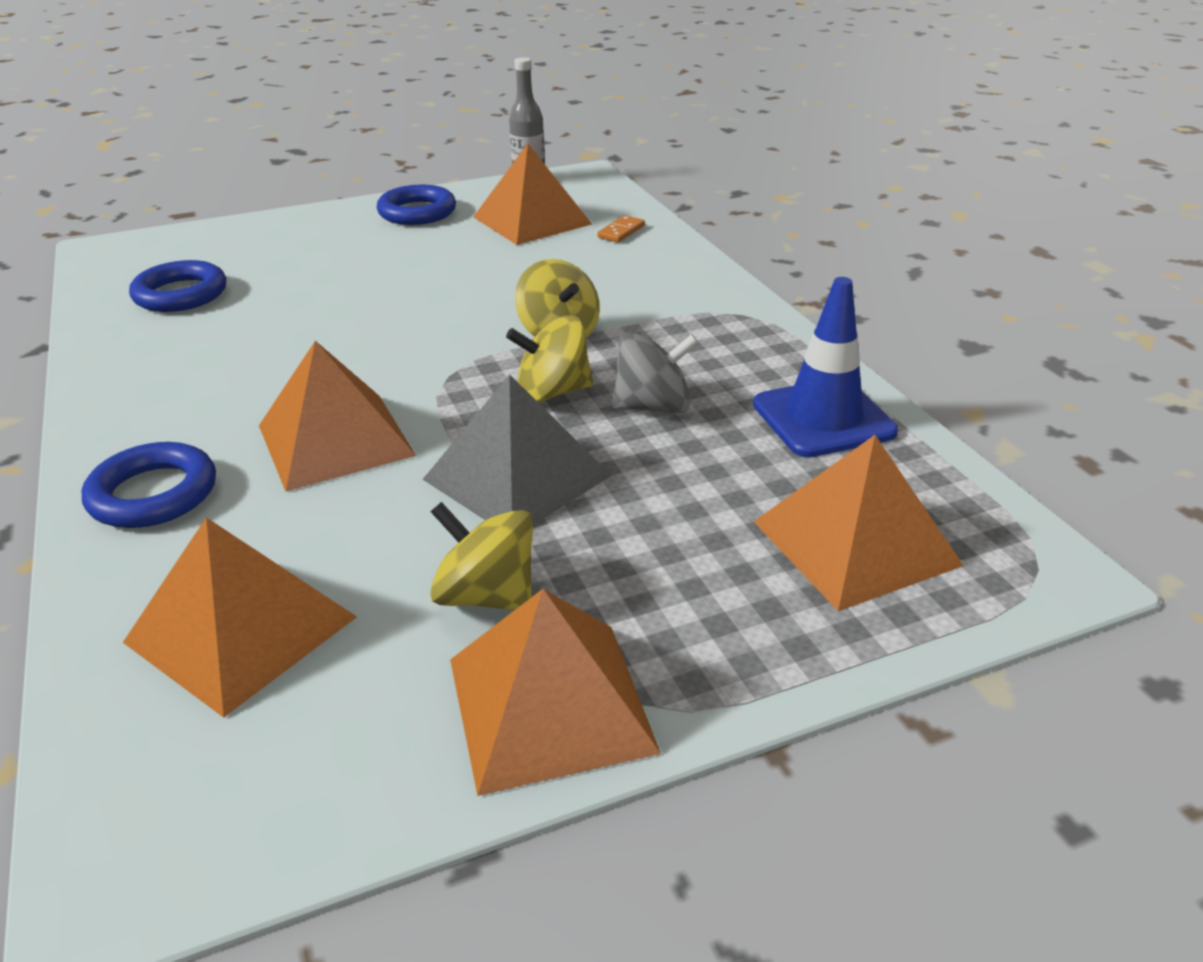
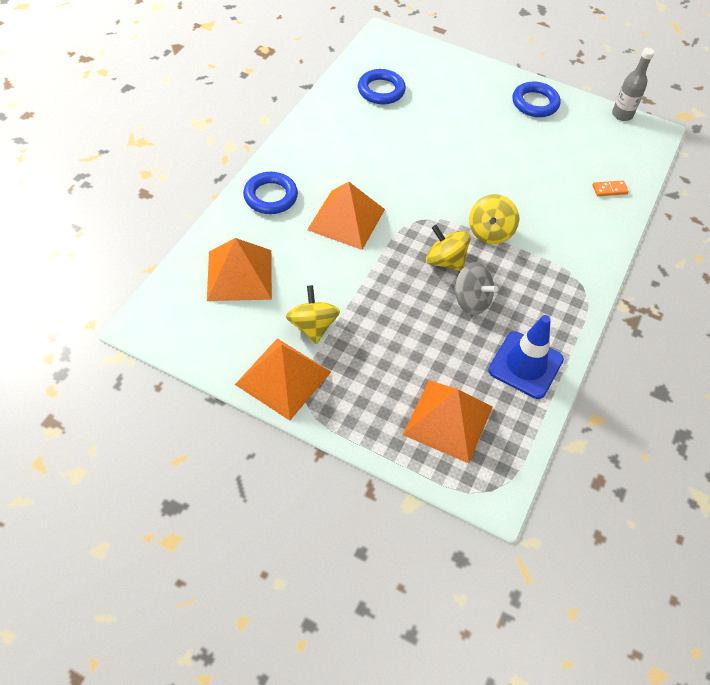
camera: 45 degrees right, 20 degrees up
grey pyramid [422,374,612,525] -> none
orange pyramid [473,144,592,245] -> none

